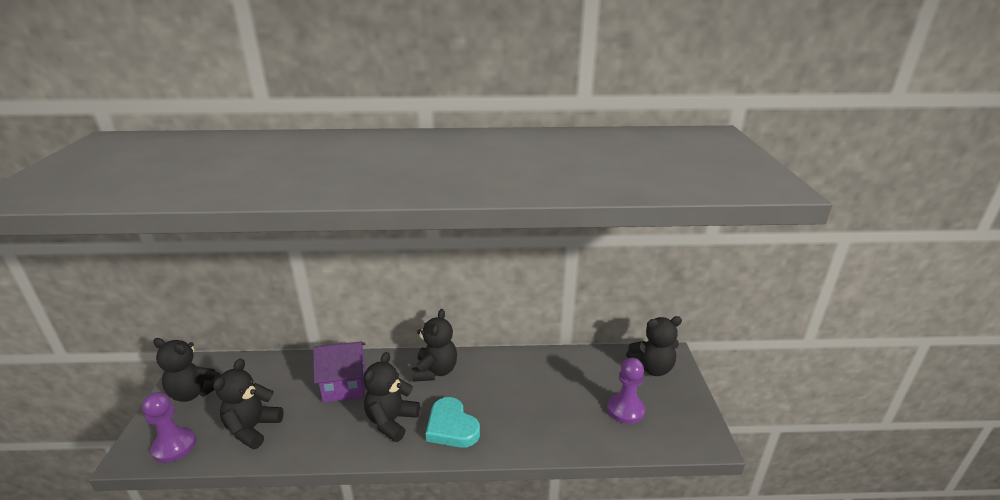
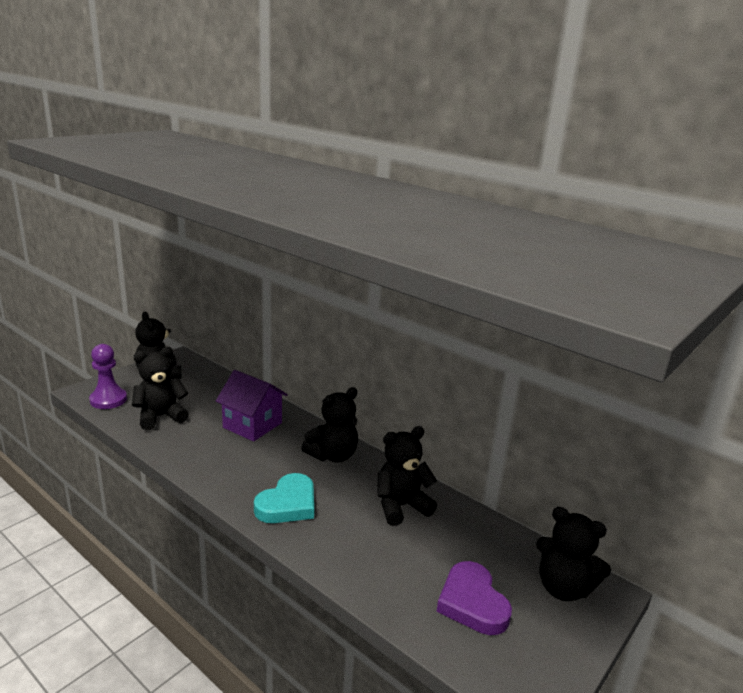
camera: 40 degrees right, 5 degrees down
black teddy bear [364,352,420,442] -> black teddy bear moved to [377,426,437,526]
turquoise heart [426,397,480,448] -> turquoise heart turned 150 degrees counterclockwise [254,473,314,523]
purple pawn [607,358,645,424] -> purple heart [437,561,512,635]

